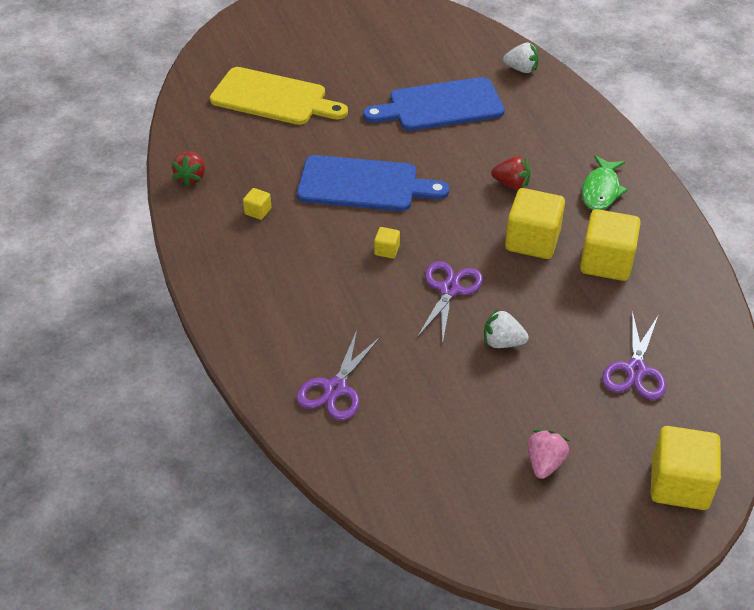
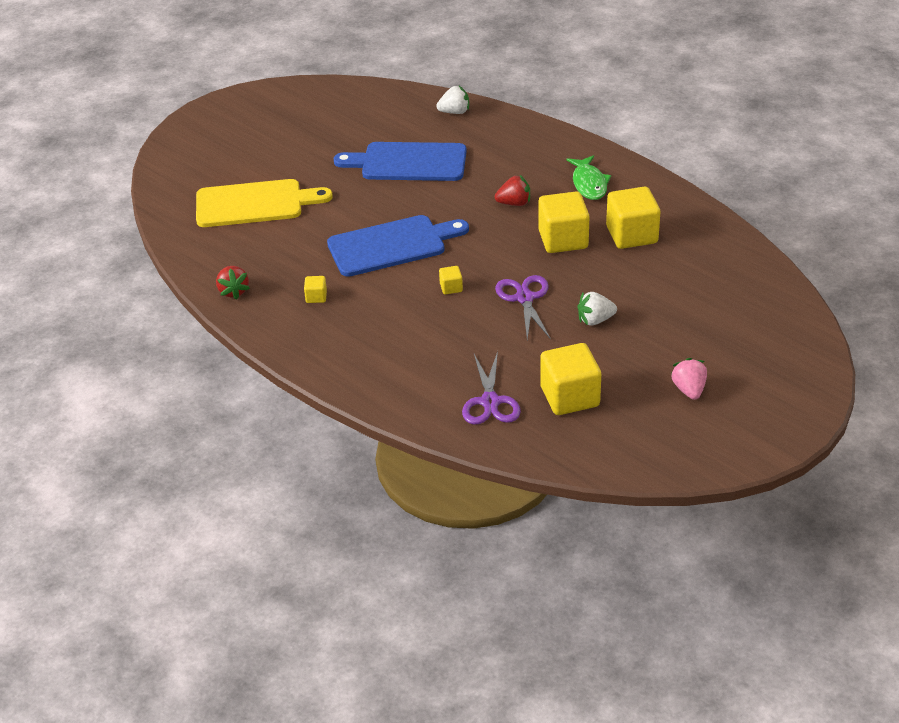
camera: 25 degrees left, 5 degrees down
blue cutting board [363,77,505,131] -> blue cutting board turned 45 degrees clockwise [333,142,466,181]
purple scissors [602,311,666,400] -> none
yellow cube [651,426,721,510] -> yellow cube moved to [540,343,601,415]

